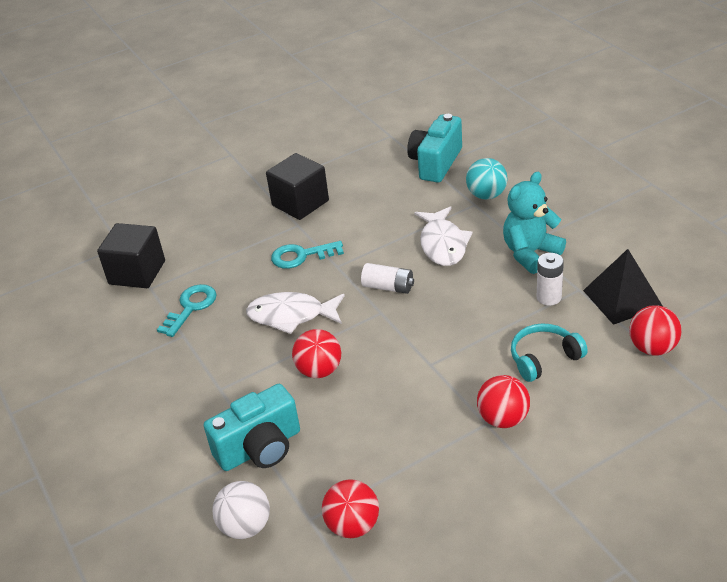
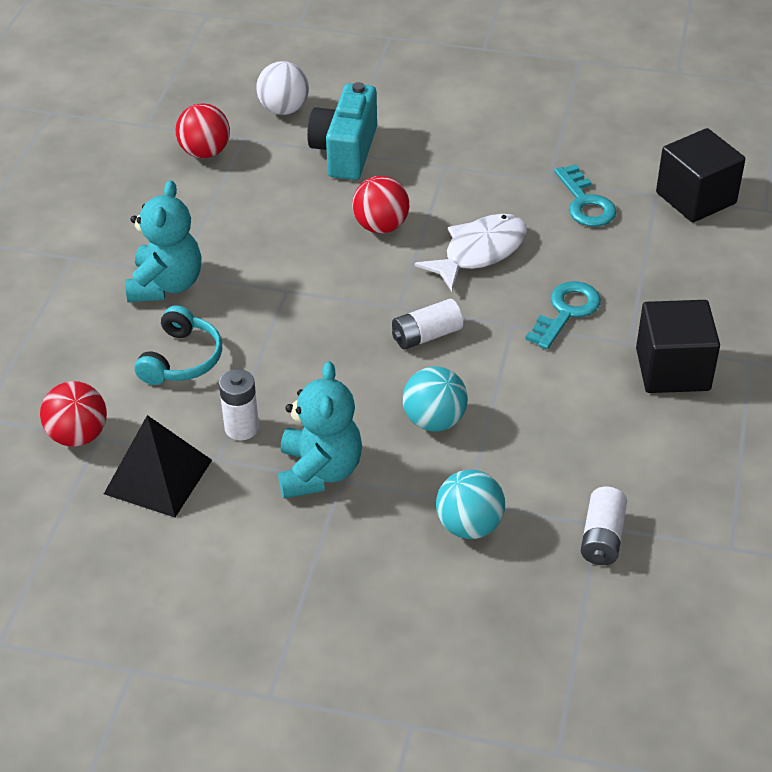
camera: 130 degrees right, 5 degrees up
turquoise camera [407,114,462,183] -> white battery [581,487,627,565]
white fish [414,206,473,266] -> turquoise ball [403,367,468,432]
red ball [477,375,530,428] -> turquoise teddy bear [125,180,202,302]

